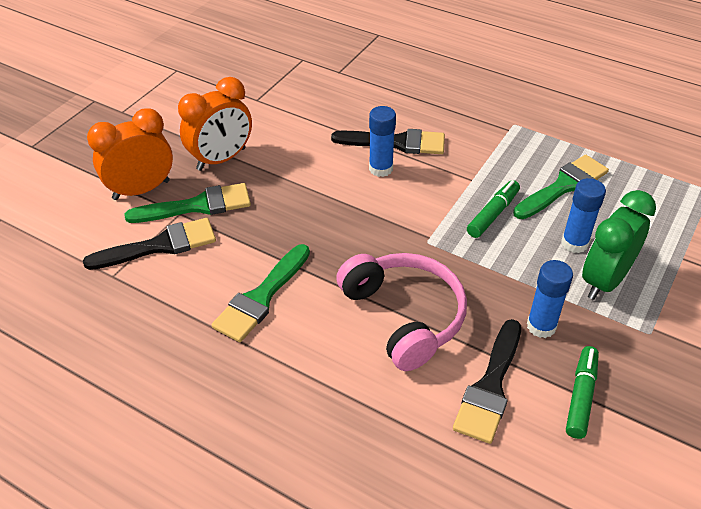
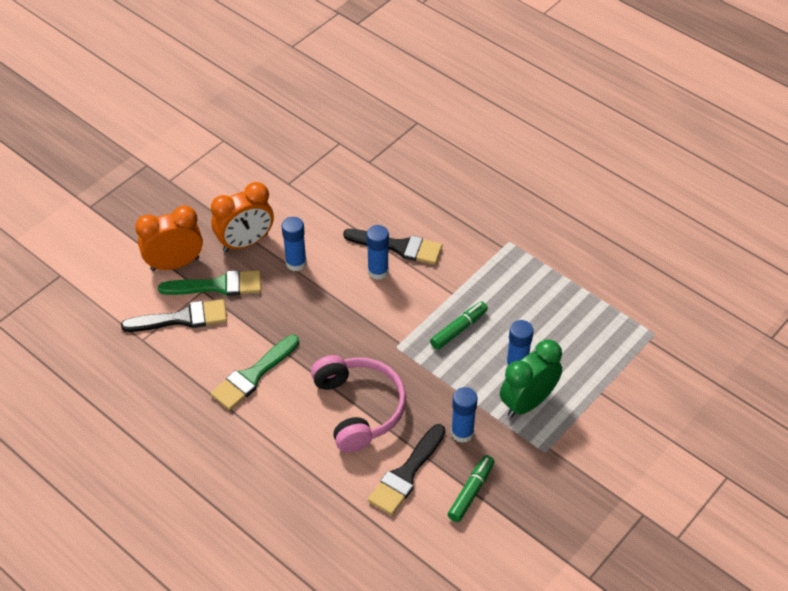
camera: 10 degrees right, 5 degrees up
green brush [513,155,609,219] -> none
none -> blue glue stick [282,217,307,271]

